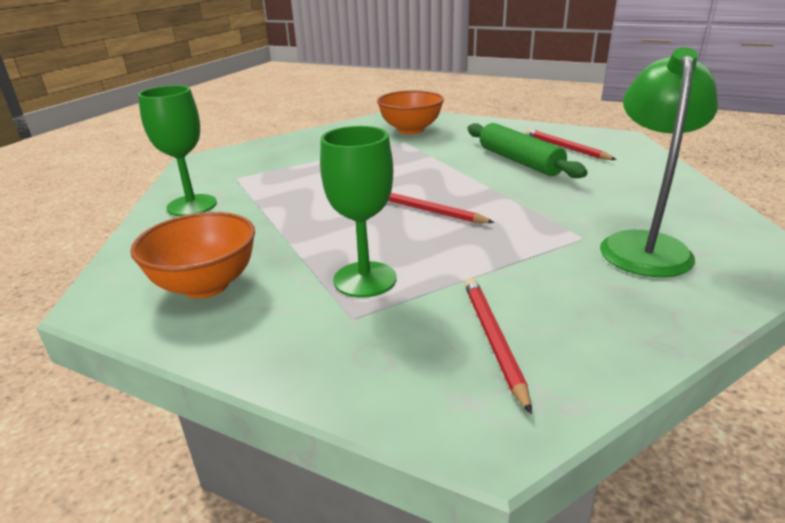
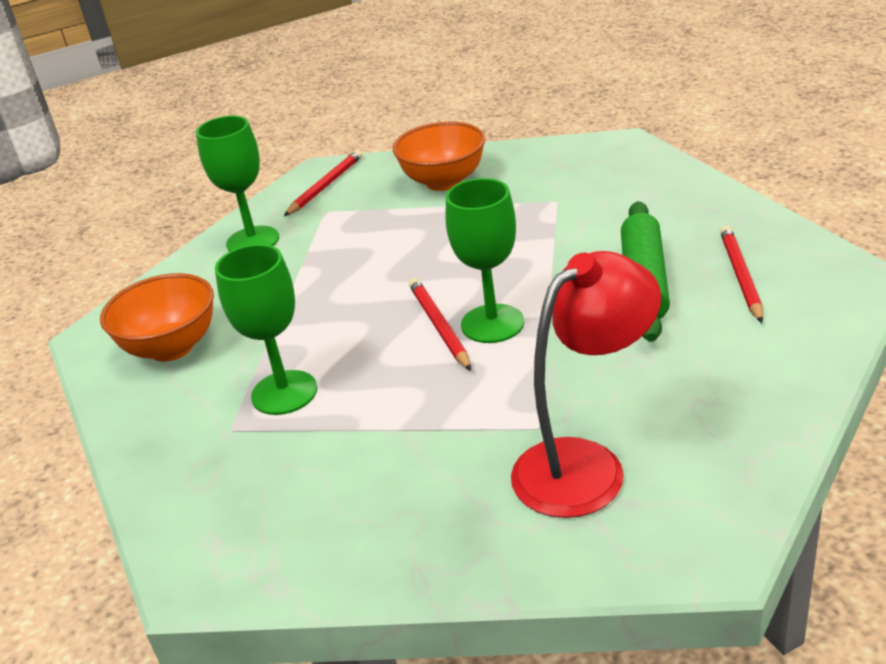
camera: 40 degrees right, 5 degrees up
orange bowl [377,90,444,134] -> orange bowl moved to [393,122,485,191]
red pencil [464,278,532,414] -> red pencil moved to [284,150,362,216]
green lamp [600,47,718,277] -> red lamp [511,251,661,518]
none -> green goblet [446,178,524,343]

